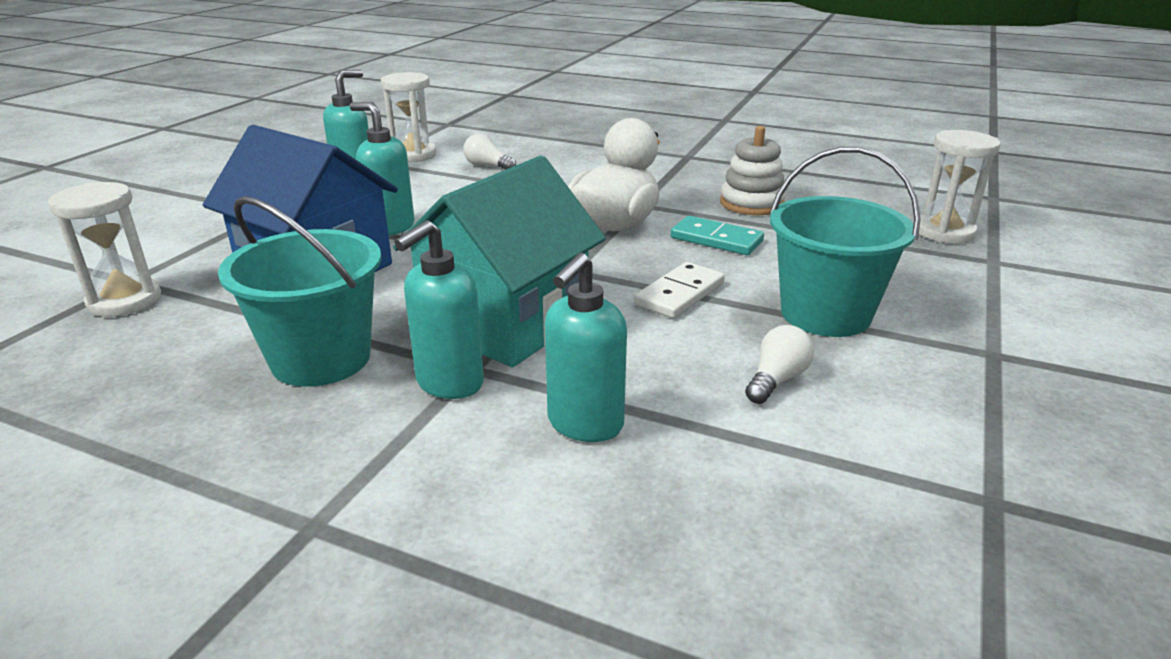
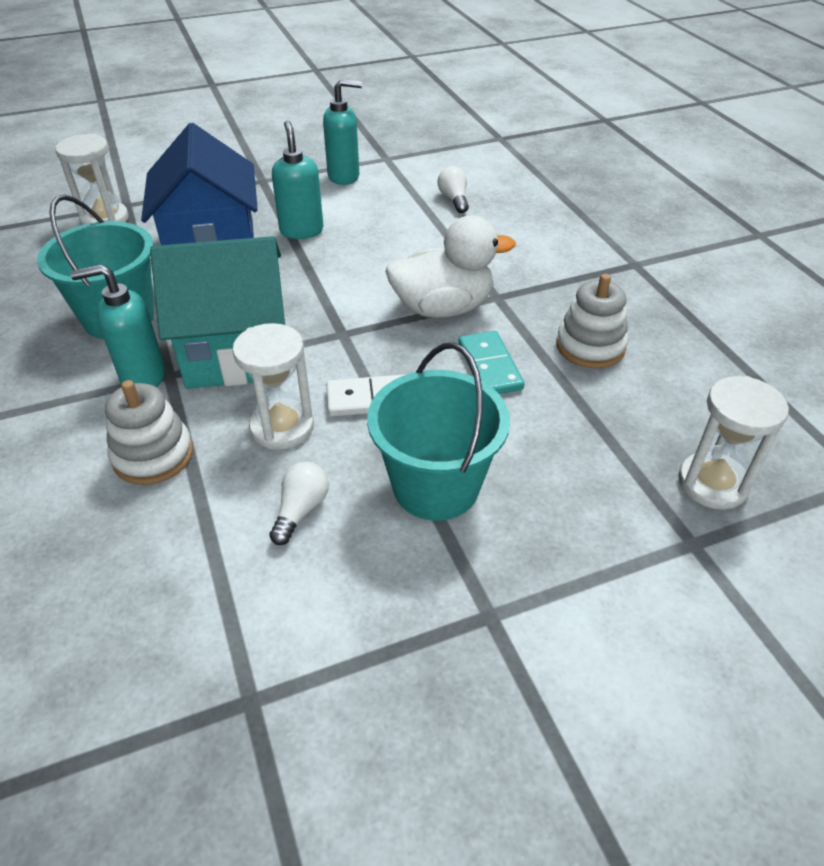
camera: 45 degrees right, 15 degrees up
white hourglass [381,72,436,162] -> white hourglass moved to [232,323,314,450]
turquoise soap dispenser [545,253,627,442] -> white stacking toy [105,380,193,485]
white light bulb [745,325,814,404] -> white light bulb turned 60 degrees counterclockwise [269,462,329,545]

